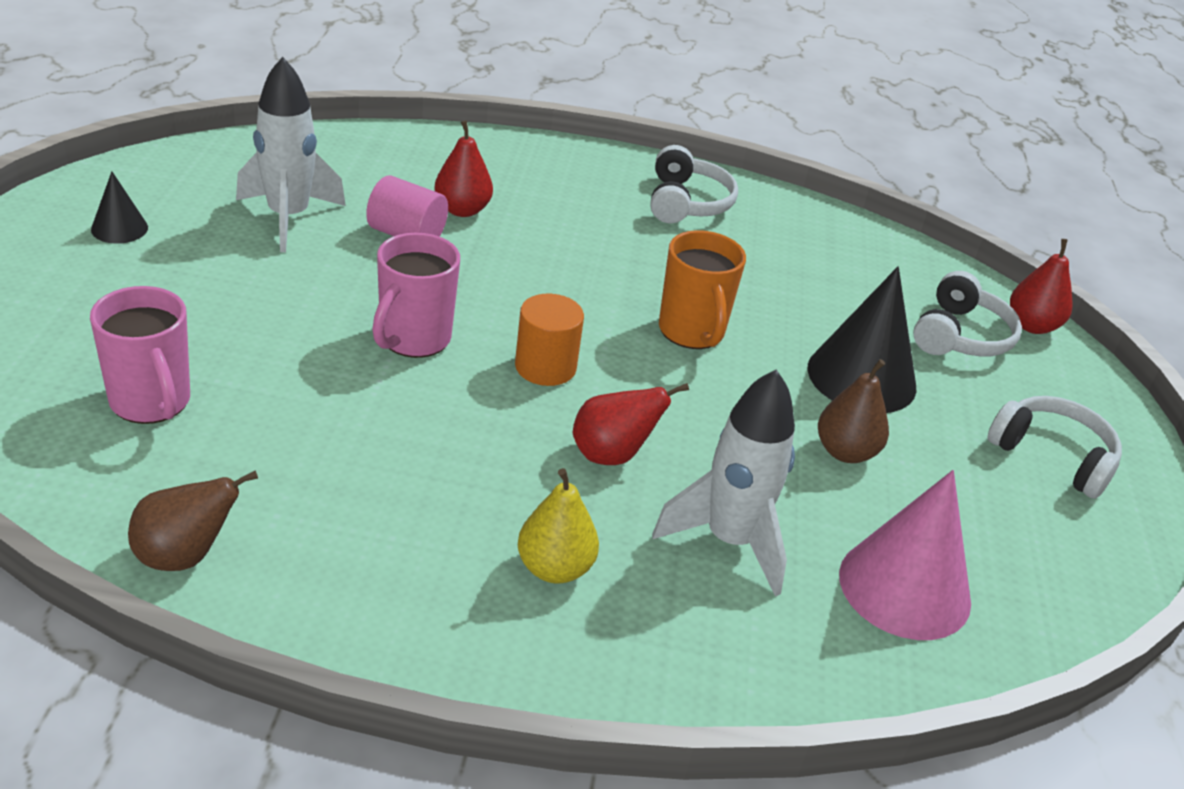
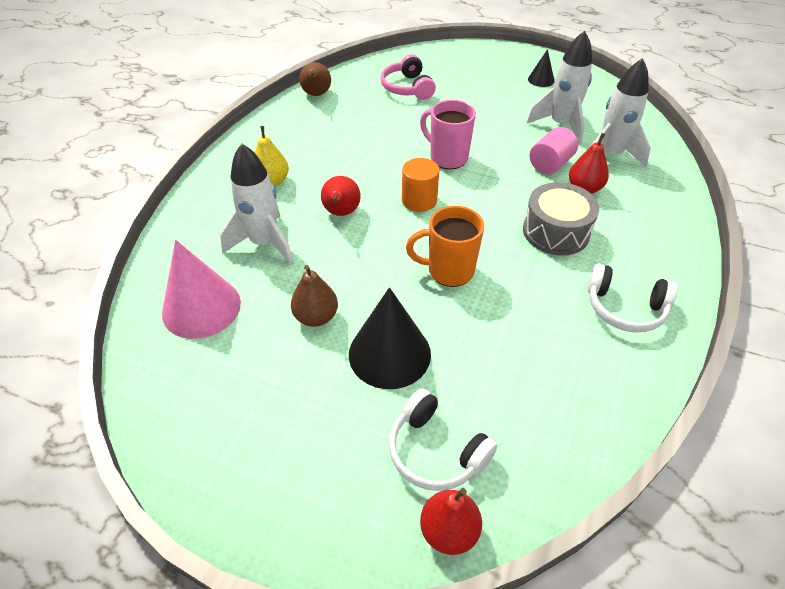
camera: 110 degrees right, 10 degrees up
pink mug [90,286,190,424] -> pink headphones [380,54,436,100]
white headphones [987,396,1122,499] -> none
none -> grey drum [523,182,599,255]
none -> white rocket [588,58,651,167]

